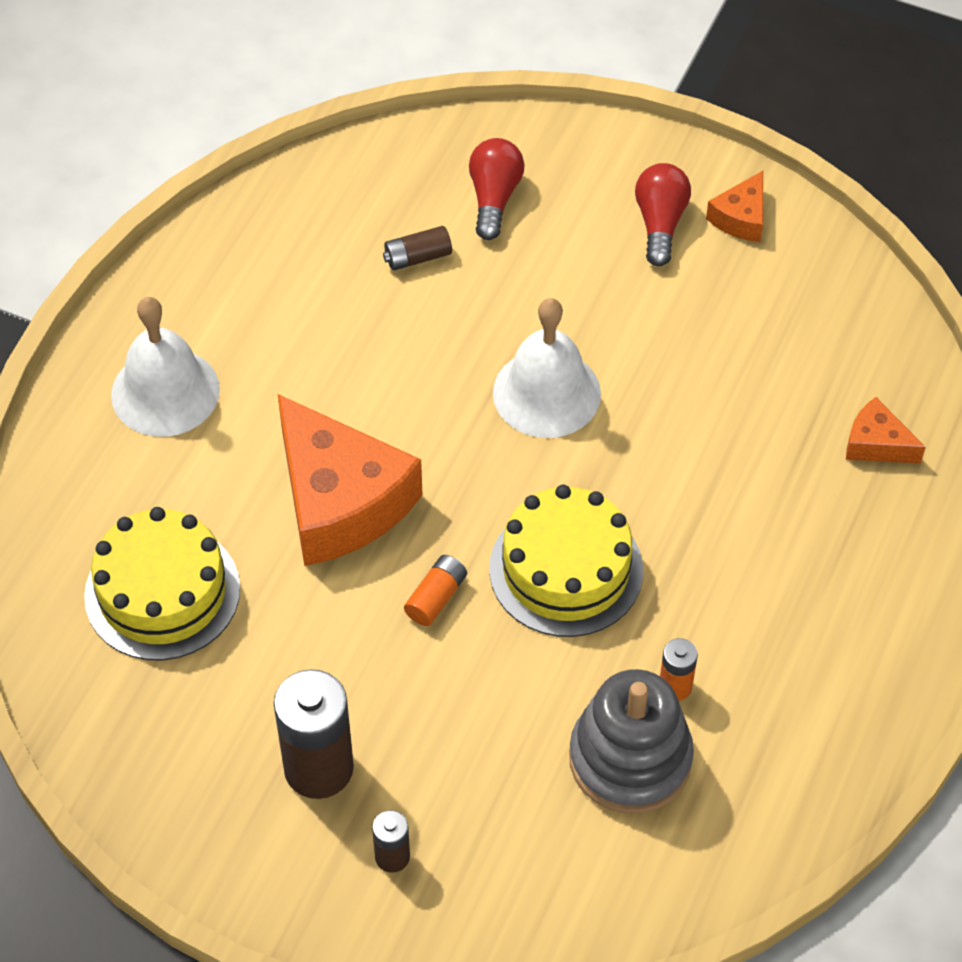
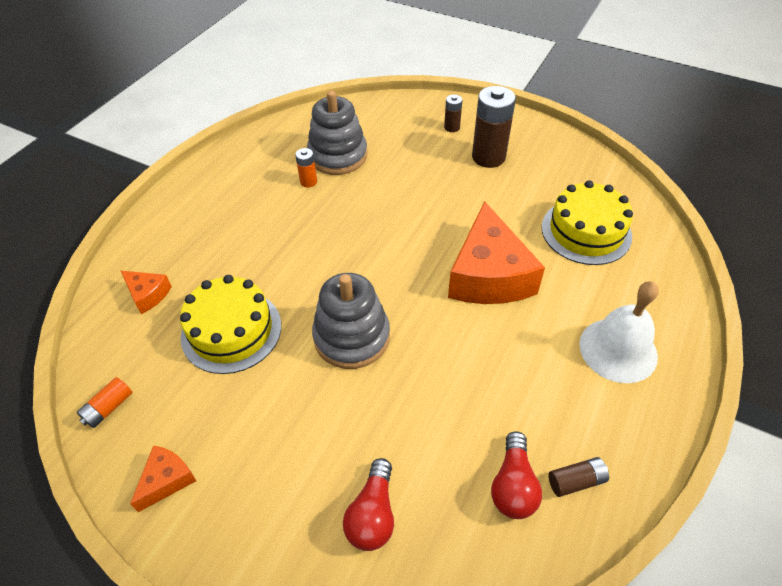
camera: 175 degrees left, 5 degrees down
orange cheese [278,394,423,566] -> orange cheese turned 150 degrees counterclockwise [448,201,545,304]
brown battery [383,226,452,271] -> brown battery moved to [548,457,609,497]
orange battery [404,555,467,626] -> orange battery moved to [77,377,132,428]
yellow cake [489,485,643,637] -> yellow cake moved to [180,275,281,374]
white bell [493,298,601,438] -> grey stacking toy [312,273,390,369]
red light bulb [635,163,691,266] -> red light bulb moved to [491,431,542,519]

